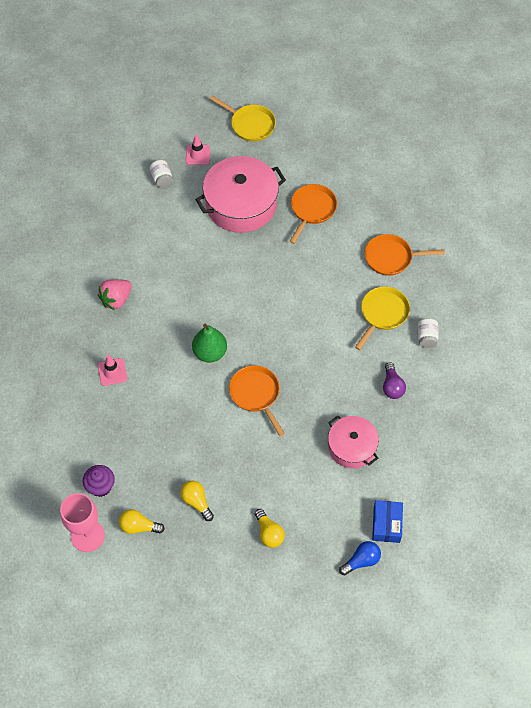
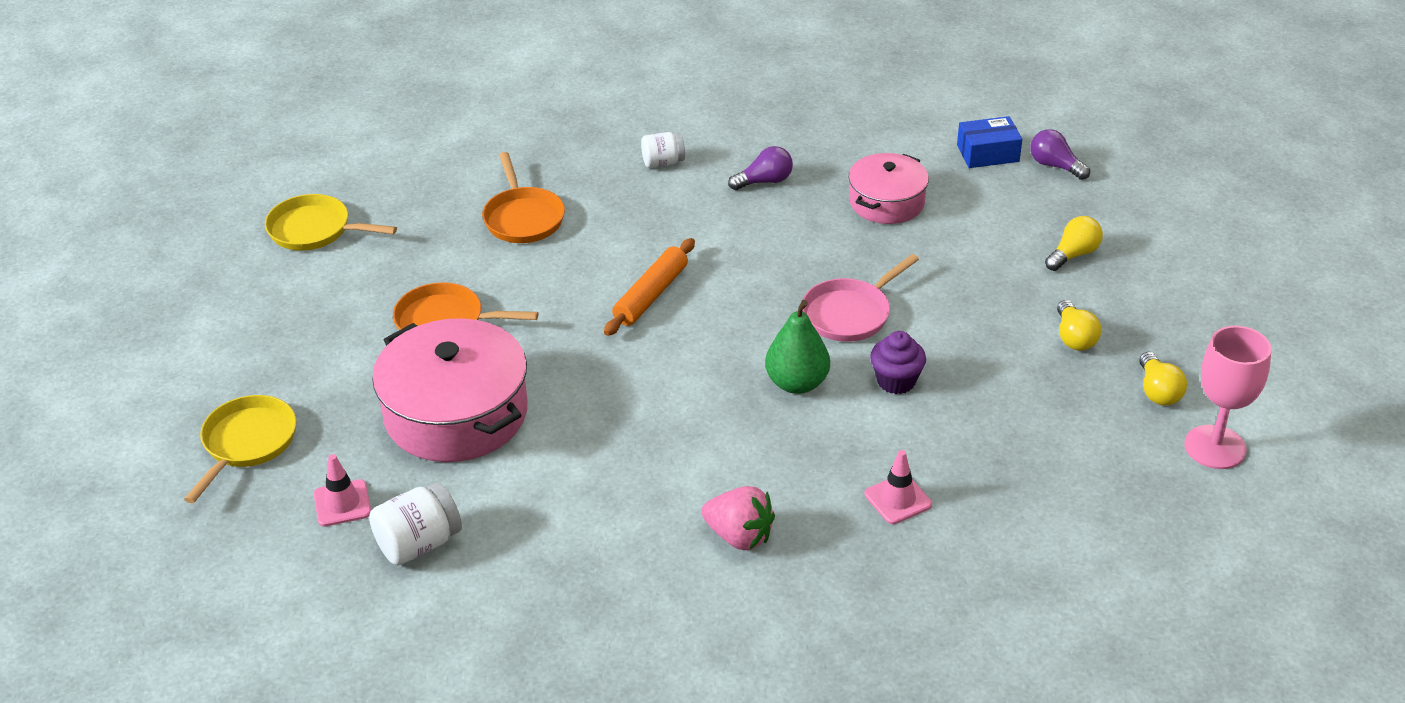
camera: 105 degrees left, 20 degrees down
purple cupcake [83,465,115,497] -> purple cupcake moved to [870,331,926,394]
white jar [150,160,172,188] -> white jar [369,482,462,565], size x1.51
yellow light bulb [180,481,214,521] -> yellow light bulb turned 45 degrees counterclockwise [1057,300,1101,351]
orange pan [229,365,285,436] -> pink pan [803,254,919,342]
blue light bulb [339,541,381,576] -> purple light bulb [1030,129,1090,180]
yellow pan [355,287,410,350] -> yellow pan moved to [265,194,397,251]
none -> orange rolling pin [604,238,695,336]

